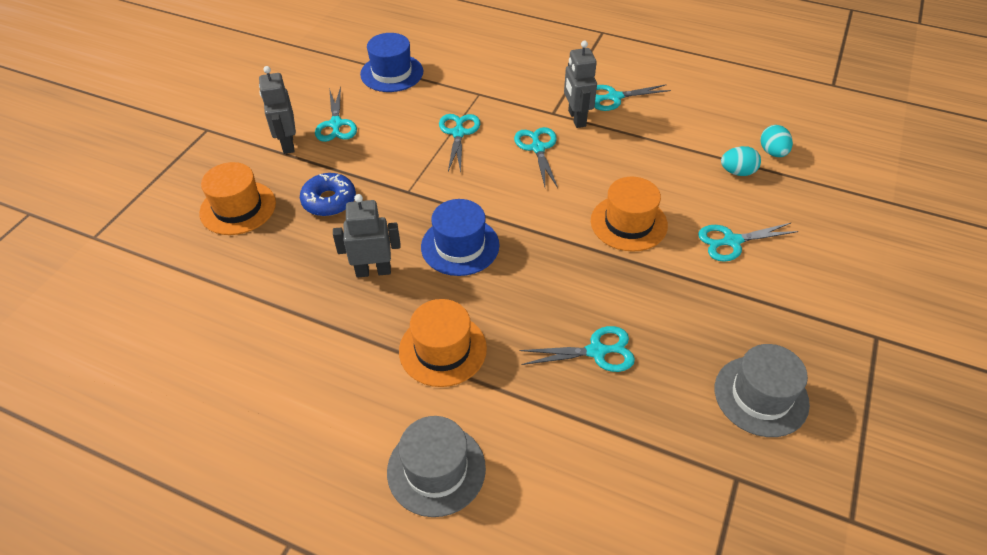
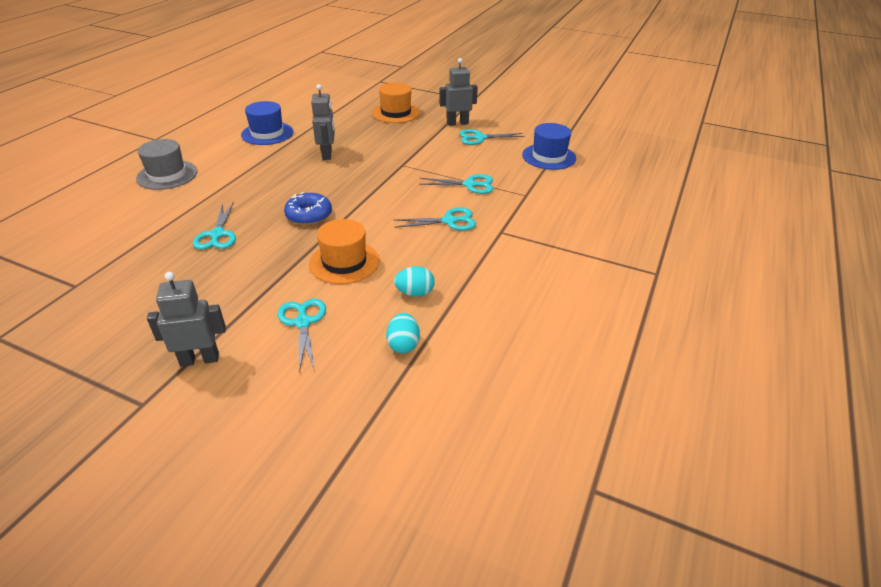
camera: 90 degrees right, 10 degrees down
blue donut [300,173,356,216] -> blue donut moved to [284,192,332,225]
orange hat [399,299,487,387] -> none
blue hat [421,199,500,276] -> blue hat moved to [241,101,293,145]
grey robot [564,41,597,128] -> grey robot moved to [147,272,226,367]
turquoise scissors [594,84,671,111] -> none
grey hat [715,344,810,437] -> none
turquoise egg [760,125,793,157] -> turquoise egg moved to [394,266,435,297]

